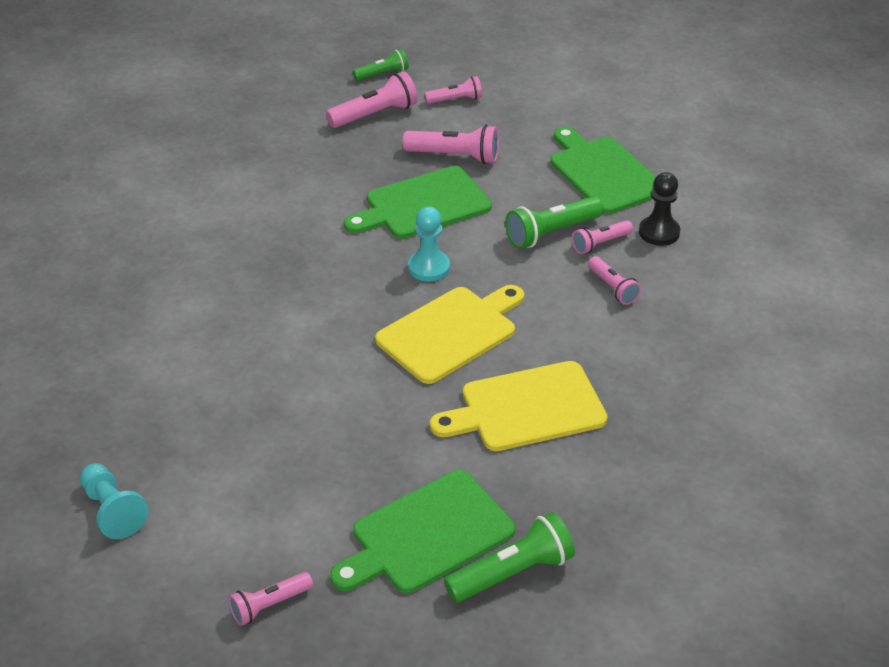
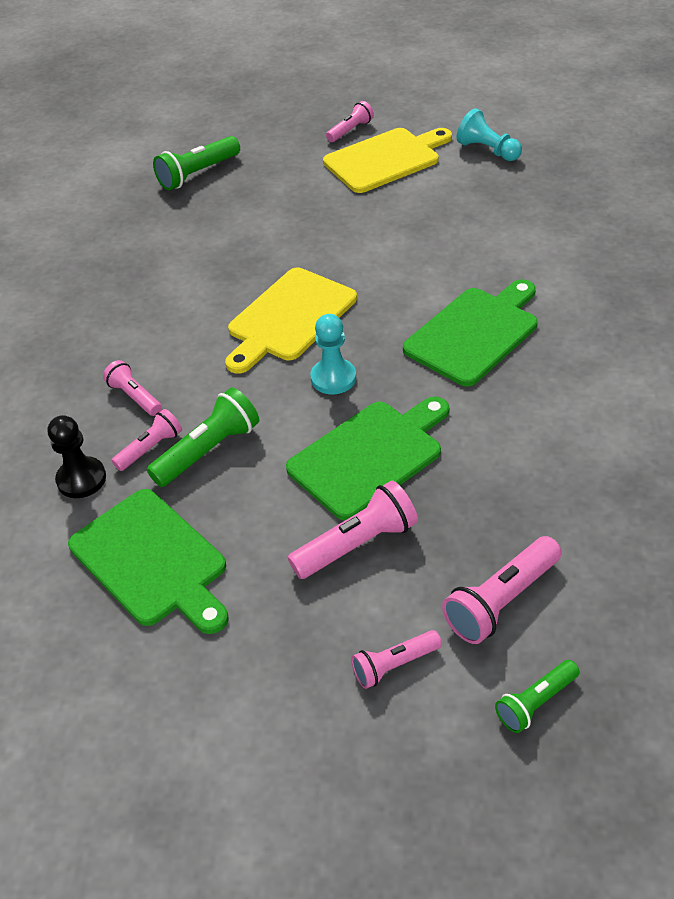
camera: 170 degrees right, 5 degrees up
green cutting board [330,470,515,593] -> green cutting board moved to [403,279,538,386]
pink flashlight [402,125,499,164] -> pink flashlight turned 150 degrees clockwise [288,480,418,579]
yellow cutting board [430,361,608,451] -> yellow cutting board moved to [323,128,452,193]

